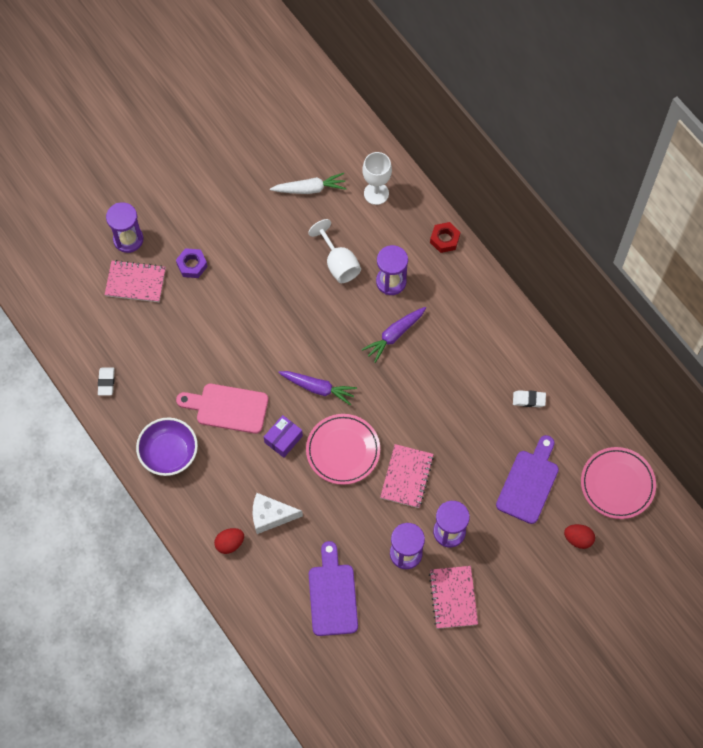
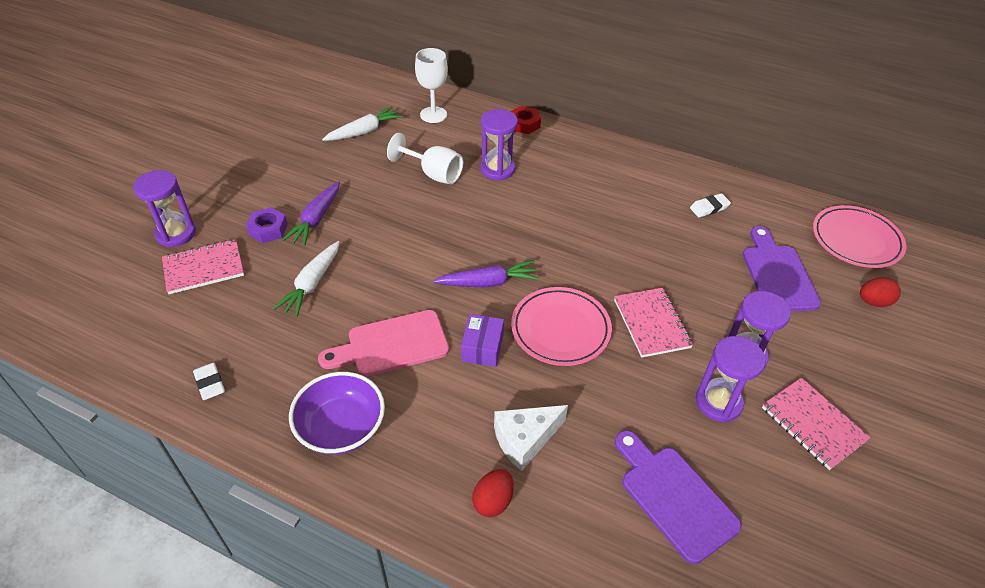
camera: 30 degrees left, 20 degrees down
purple carrot [361,307,426,363] -> purple carrot moved to [282,181,340,246]
none -> white carrot [273,241,339,317]

